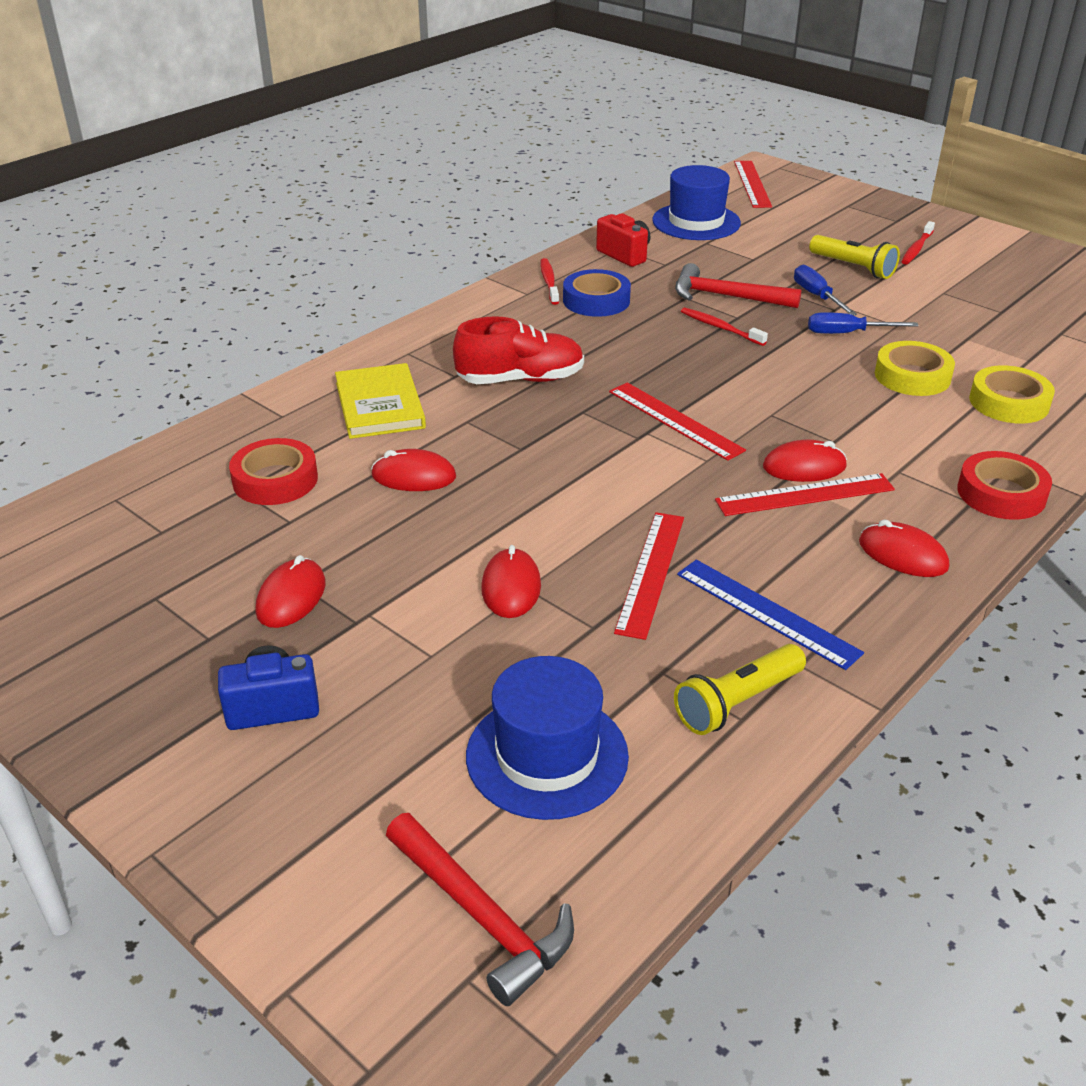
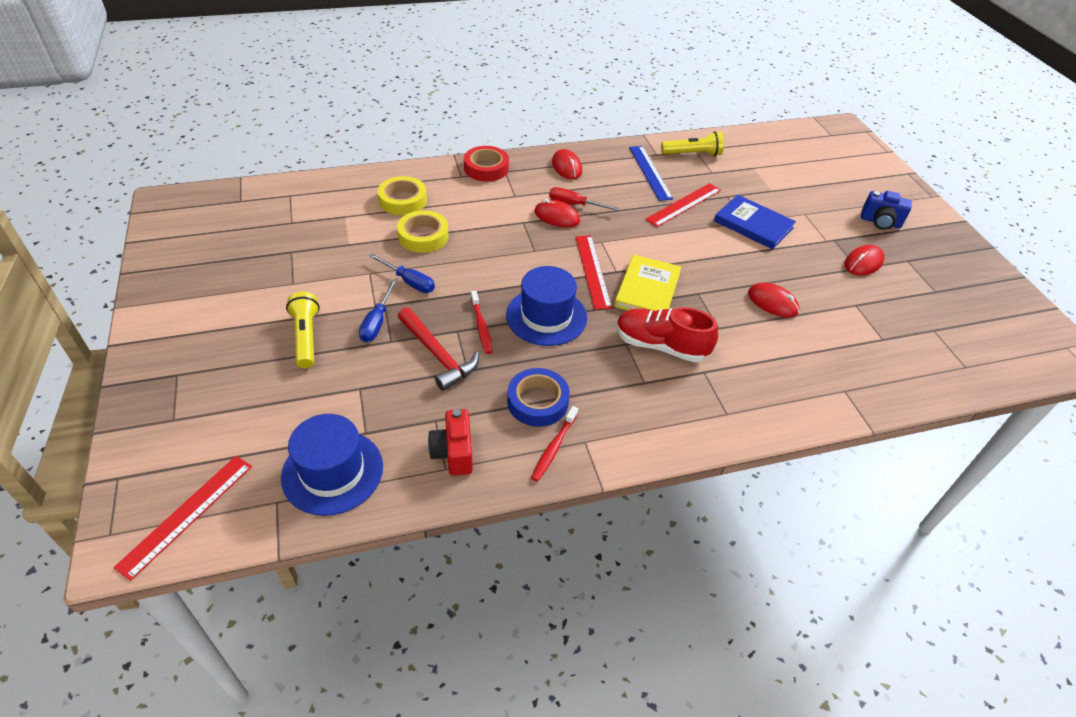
camera: 150 degrees left, 10 degrees up
red tape [229,438,318,505] -> none
yellow book [335,363,426,439] -> yellow book moved to [614,255,681,311]
red hammer [386,813,574,1006] -> none
blue hat [466,656,629,820] -> blue hat moved to [506,266,587,346]
red mouse [481,545,541,618] -> blue book [714,195,796,250]
red ruler [715,473,895,516] -> red screwdriver [549,187,620,211]
red toothbrush [901,221,935,265] -> none

